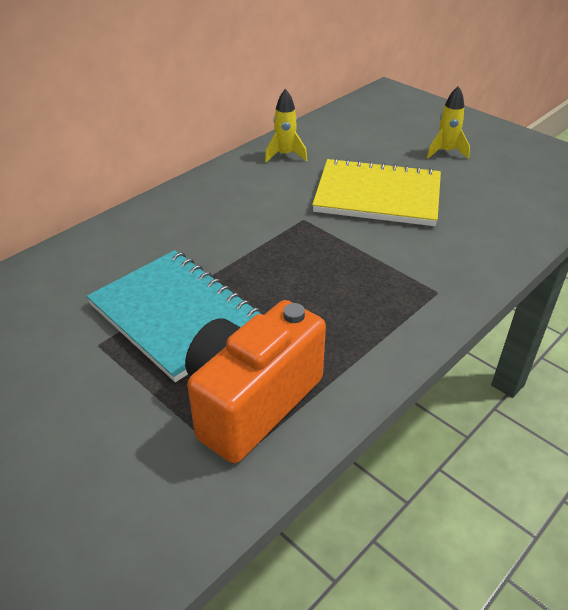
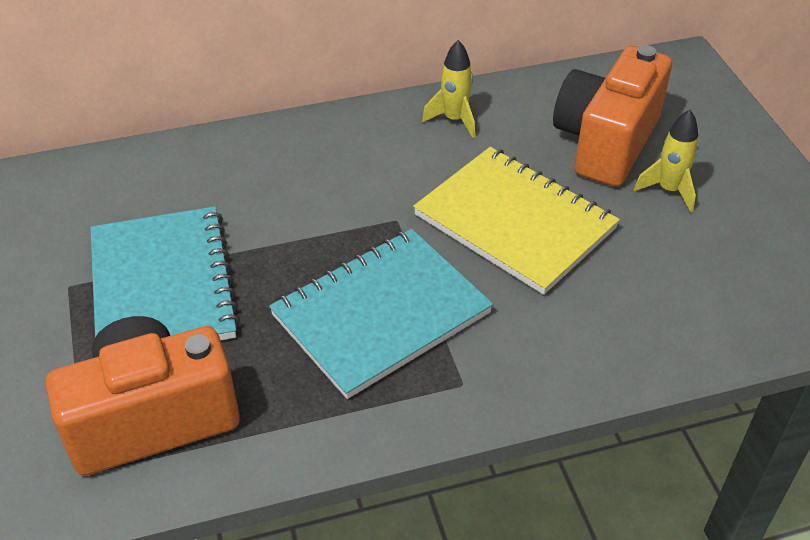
camera: 30 degrees right, 5 degrees up
none -> turquoise notebook [269,229,493,399]
none -> orange camera [553,45,672,187]

